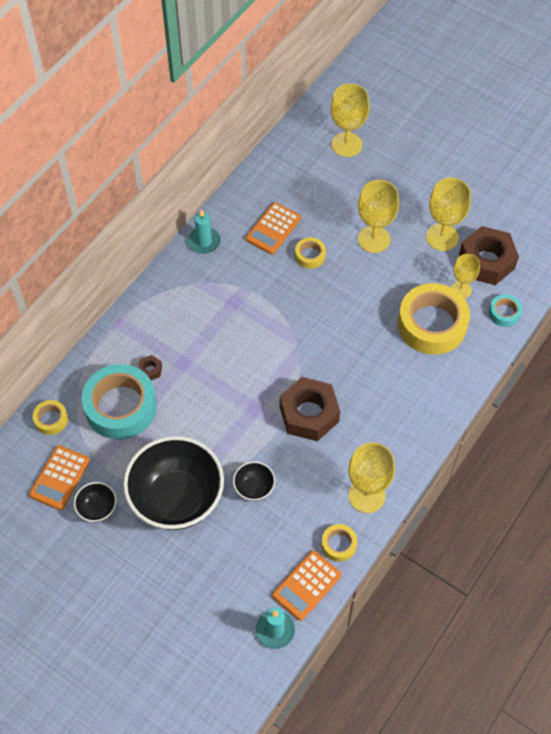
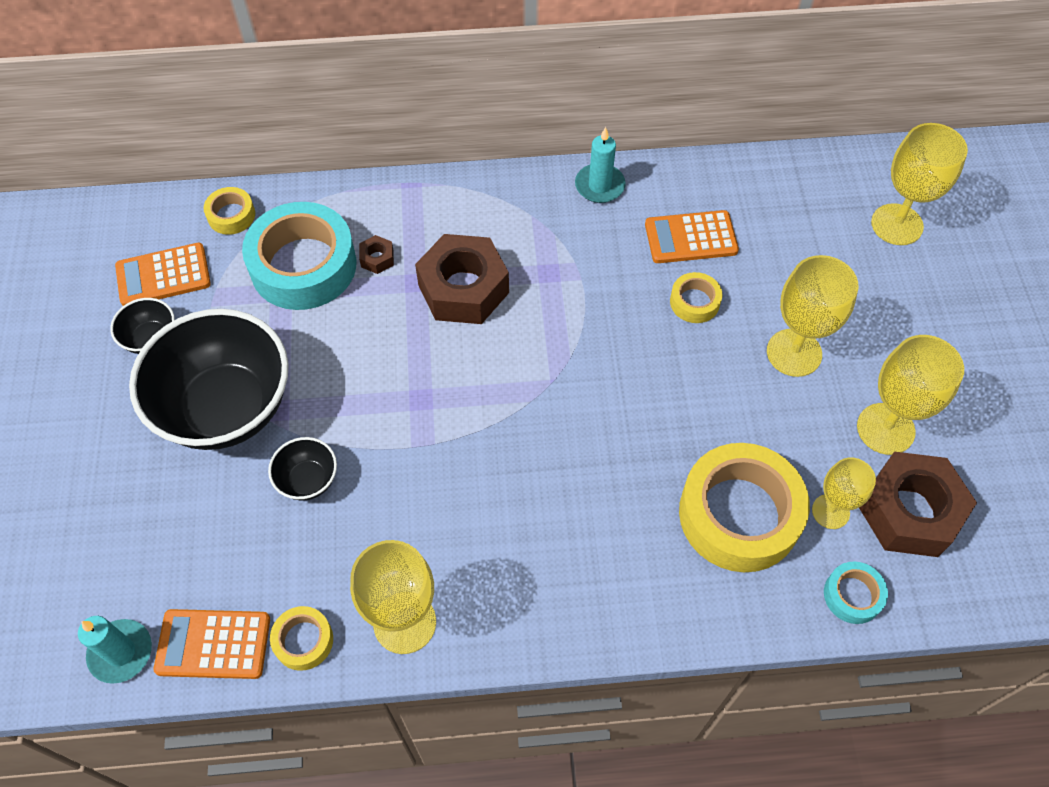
camera: 50 degrees right, 0 degrees up
brown nut [280,377,340,441] -> brown nut moved to [415,234,509,324]

